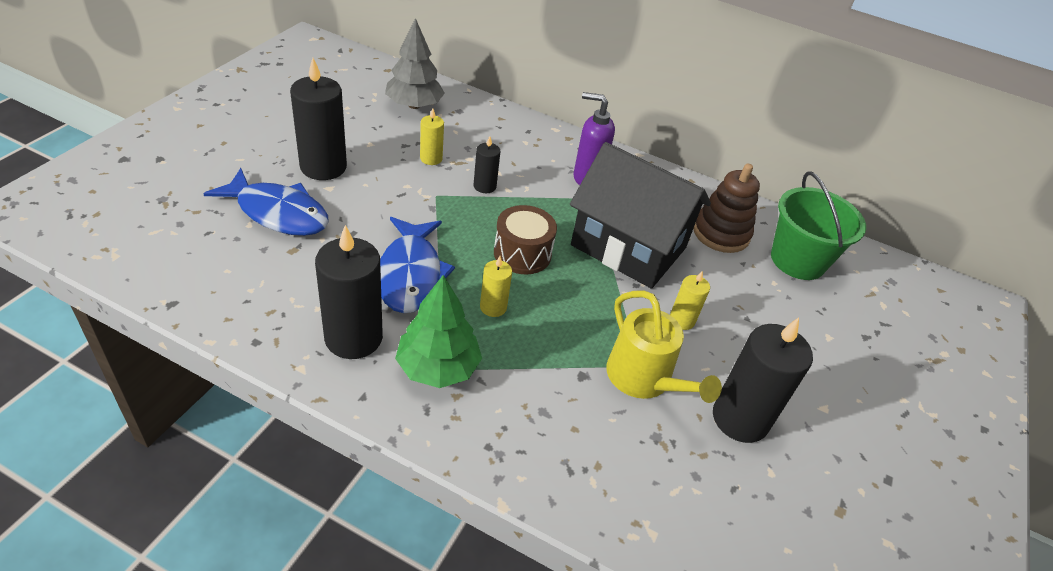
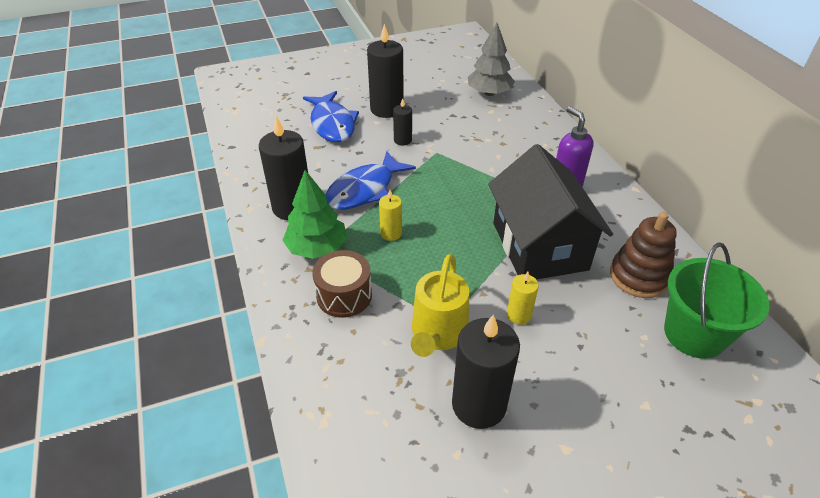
camera: 50 degrees right, 0 degrees up
yellow candle [420,108,444,165] -> none
black candle [474,136,500,193] -> black candle moved to [393,98,412,145]
brown drum [494,205,557,274] -> brown drum moved to [312,250,372,318]

